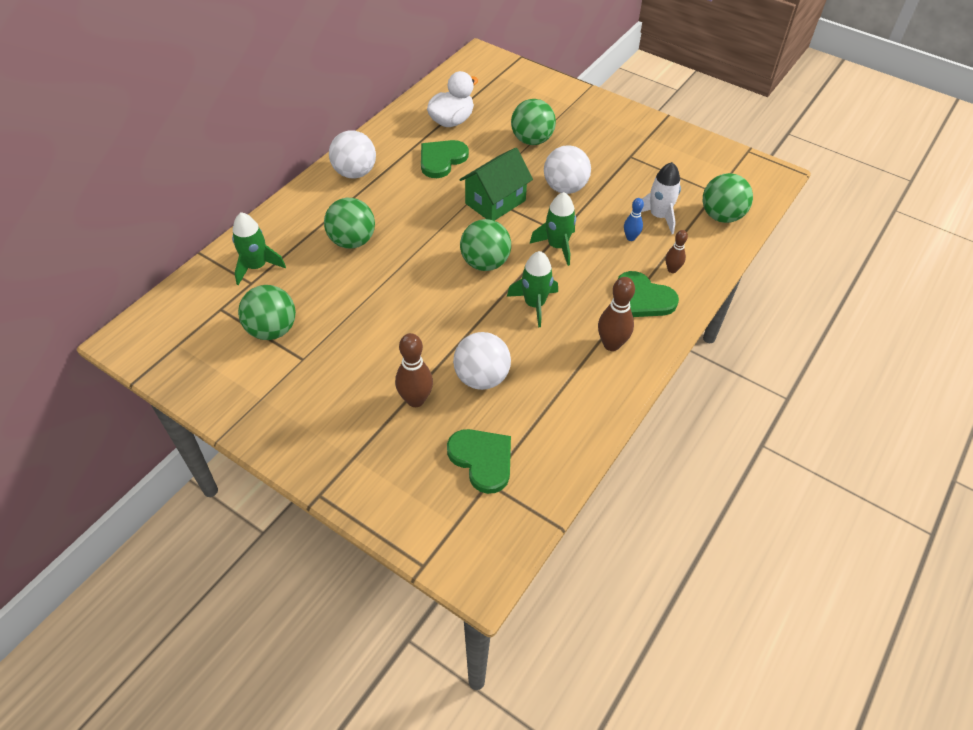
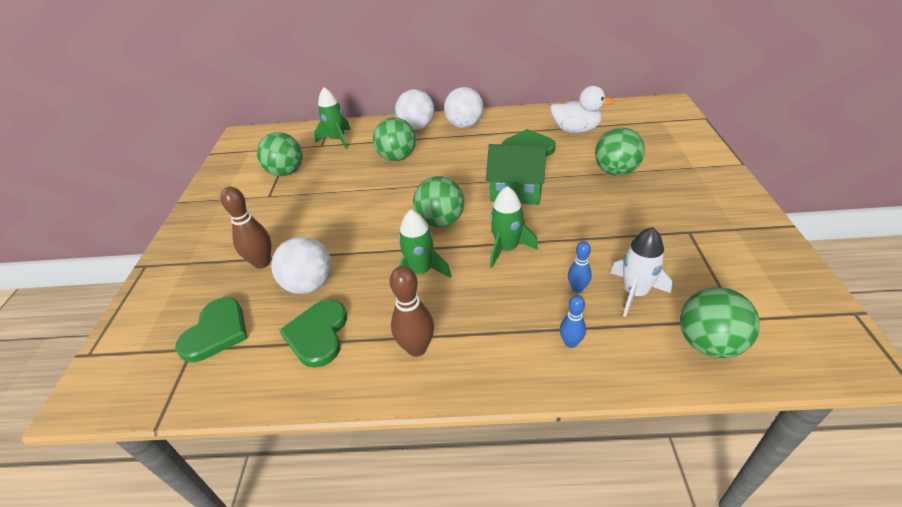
camera: 60 degrees right, 10 degrees down
white ball [544,145,591,194] -> white ball moved to [395,89,434,130]
green heart [617,271,679,317] -> green heart moved to [279,299,347,368]
brown bowling pin [666,230,688,273] -> blue bowling pin [560,295,586,348]

